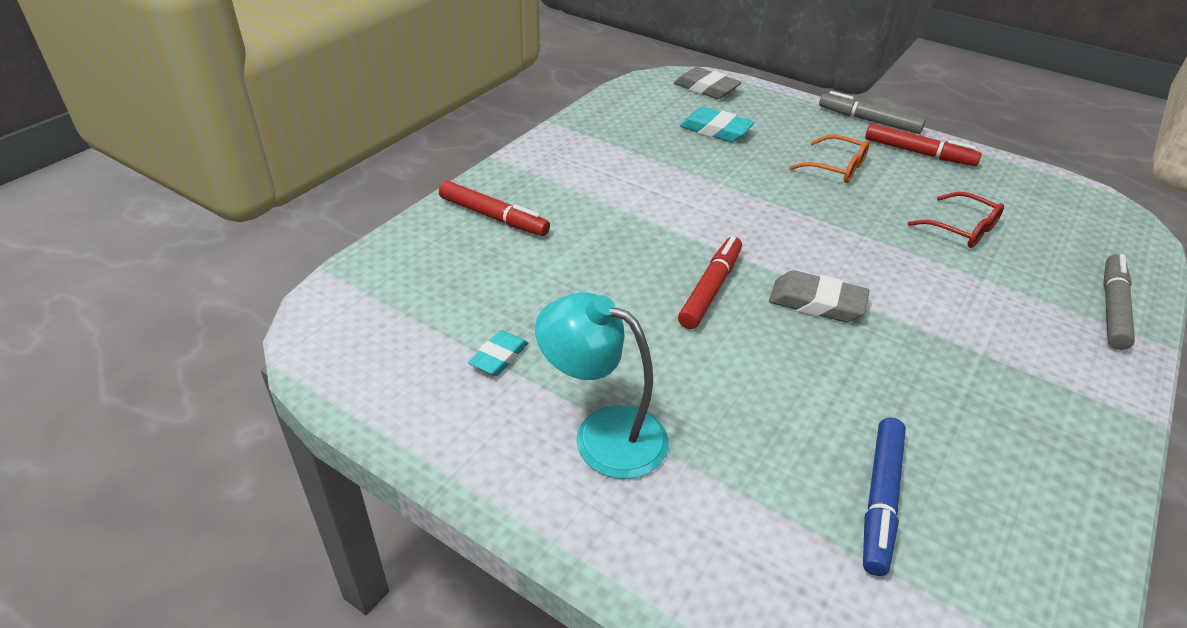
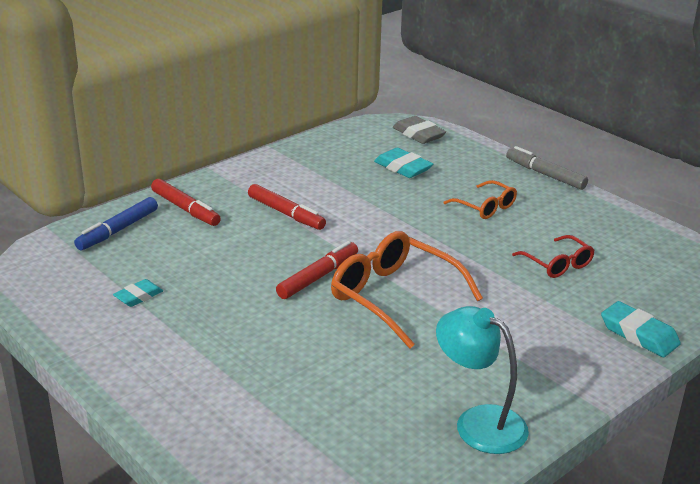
camera: 15 degrees right, 10 degrees down
turquoise lamp [535,292,669,479] -> turquoise lamp moved to [436,306,529,454]
grey eraser [769,270,870,322] -> orange glasses [331,231,483,349]
blue marker [863,417,906,576] -> blue marker moved to [74,197,158,250]
red marker [865,124,982,166] -> red marker moved to [248,184,326,230]
grey marker [1103,254,1135,350] -> turquoise eraser [601,301,681,357]

